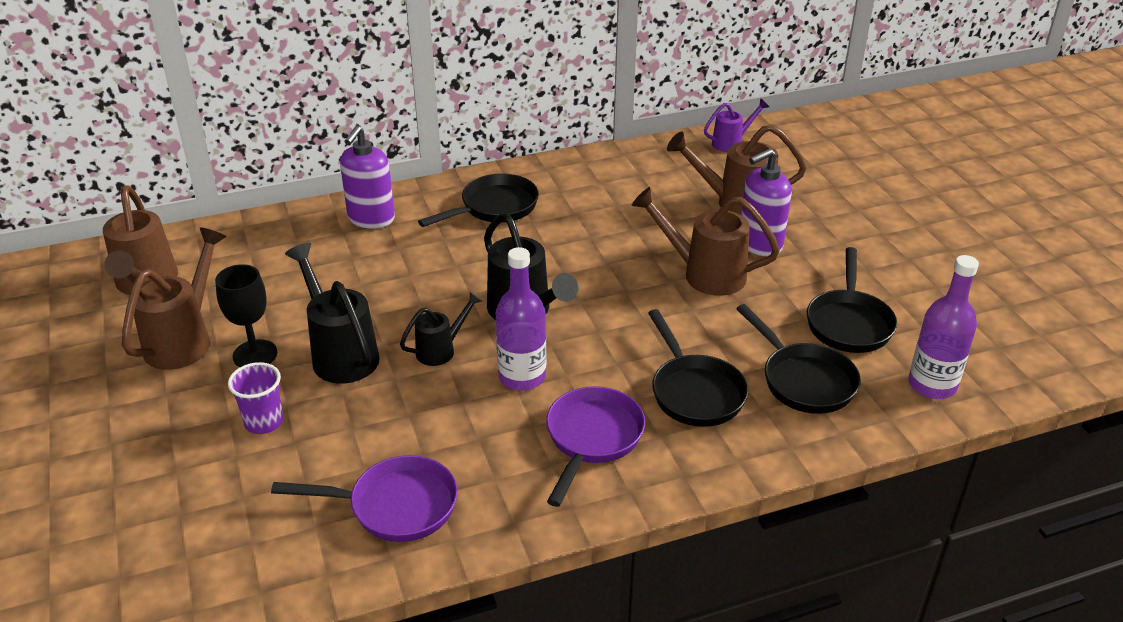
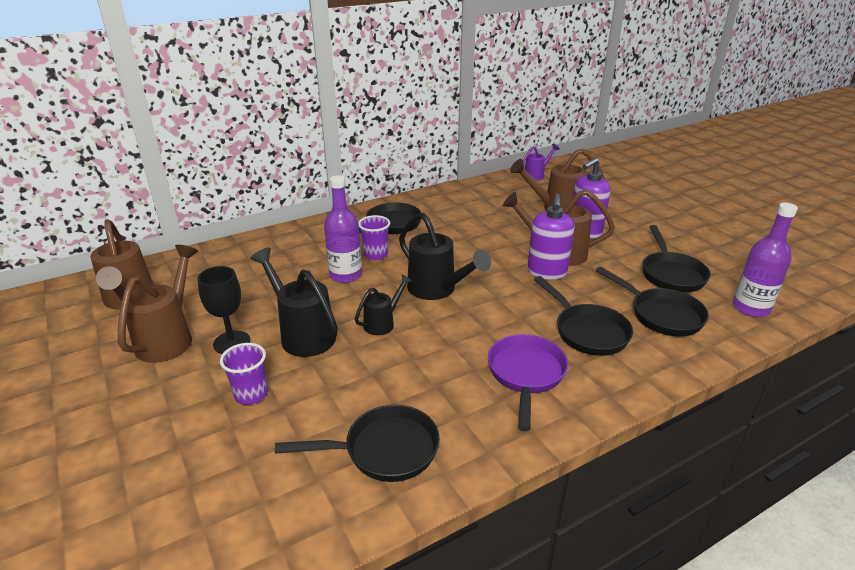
camera: 10 degrees left, 5 degrees down
purple pan [271,455,458,542] -> black pan [275,405,440,482]
purple soap dispenser [340,126,395,229] -> purple soap dispenser moved to [527,193,575,280]
purple bottle [496,247,546,391] -> purple bottle moved to [324,175,362,283]
none -> purple cup [358,215,390,260]

